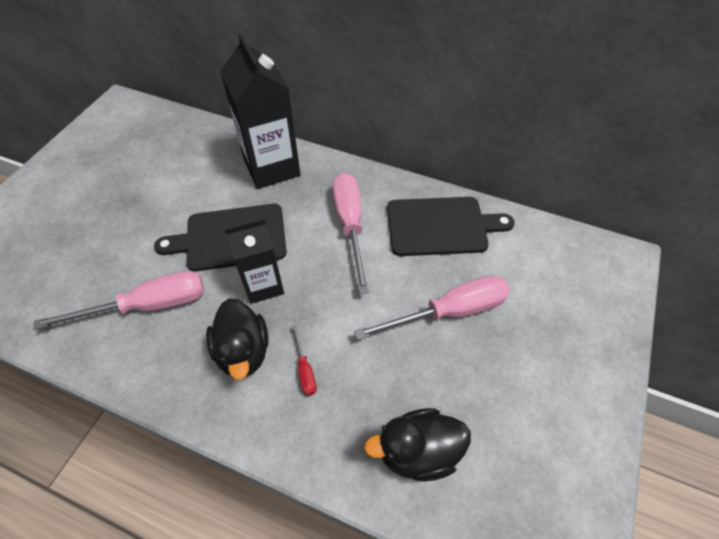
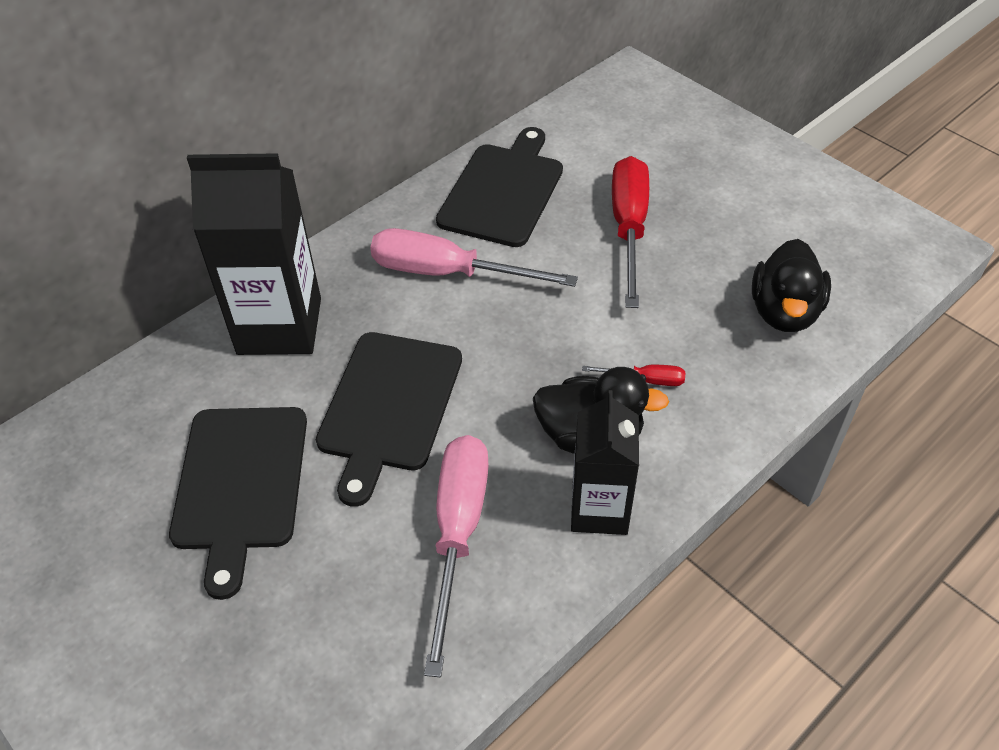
camera: 65 degrees left, 5 degrees down
black carton [224,218,284,304] -> black carton moved to [571,390,639,535]
pink screwdriver [354,275,510,340] -> red screwdriver [612,156,649,308]
none -> black cutting board [169,407,307,600]

